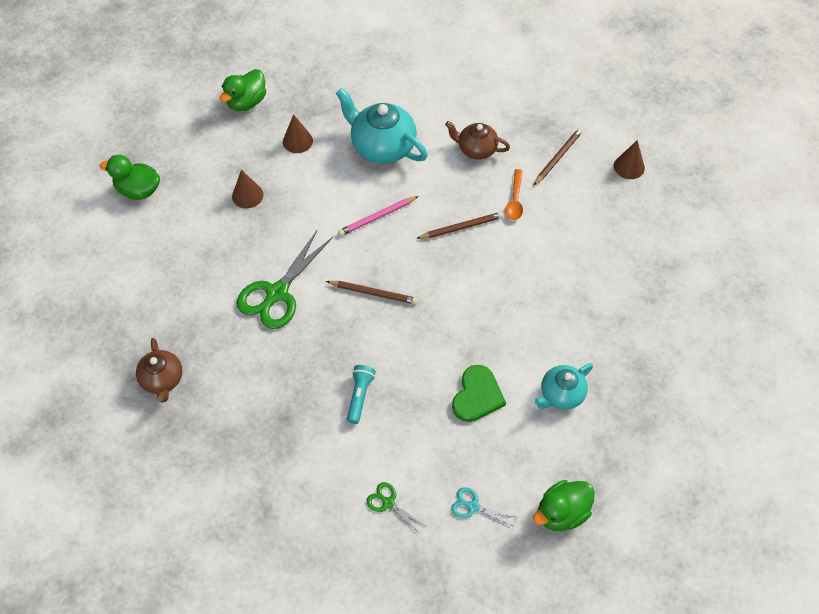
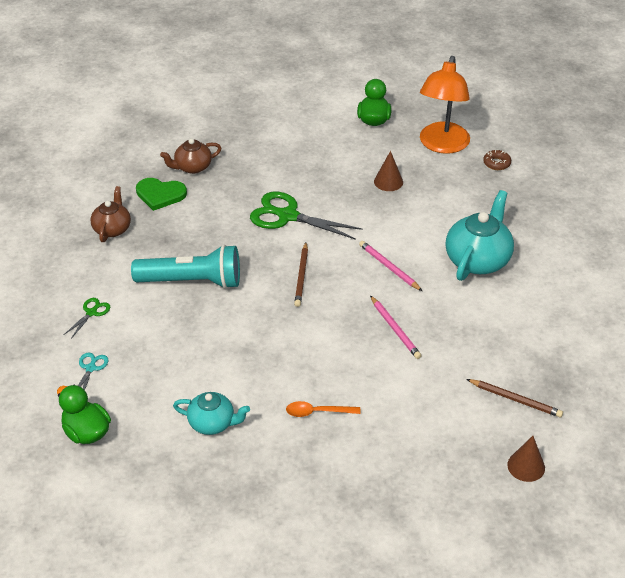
camera: 80 degrees right, 15 degrees down
green duck [220,69,266,111] -> brown donut [483,149,511,170]
brown cone [283,114,313,153] -> none
turquoise flashlight [347,365,376,424] -> turquoise flashlight [131,245,240,289], size x2.03
brown pencil [416,212,503,239] -> pink pencil [370,295,422,359]
brown teapot [445,121,510,159] -> brown teapot moved to [91,186,131,242]
green heart [452,365,506,422] -> green heart moved to [136,178,187,211]
orange spoon [505,169,523,220] -> orange spoon moved to [286,401,361,417]
turquoise teapot [535,363,593,410] -> turquoise teapot turned 150 degrees clockwise [173,392,250,435]
none -> orange lamp [420,56,470,154]

